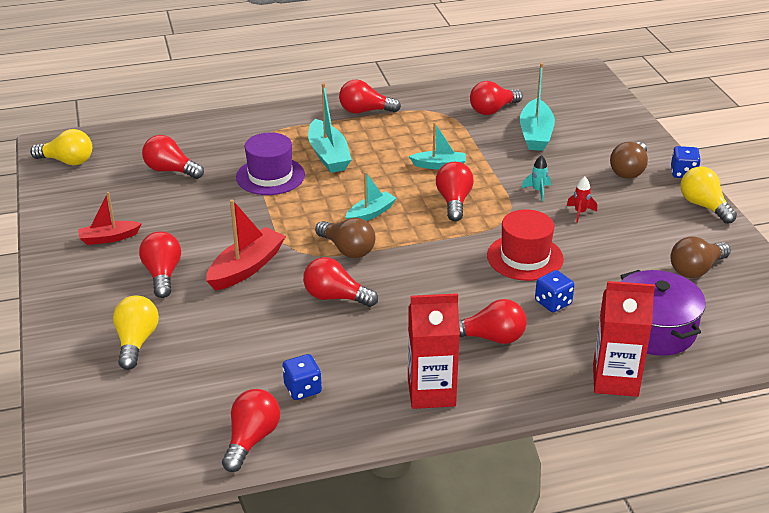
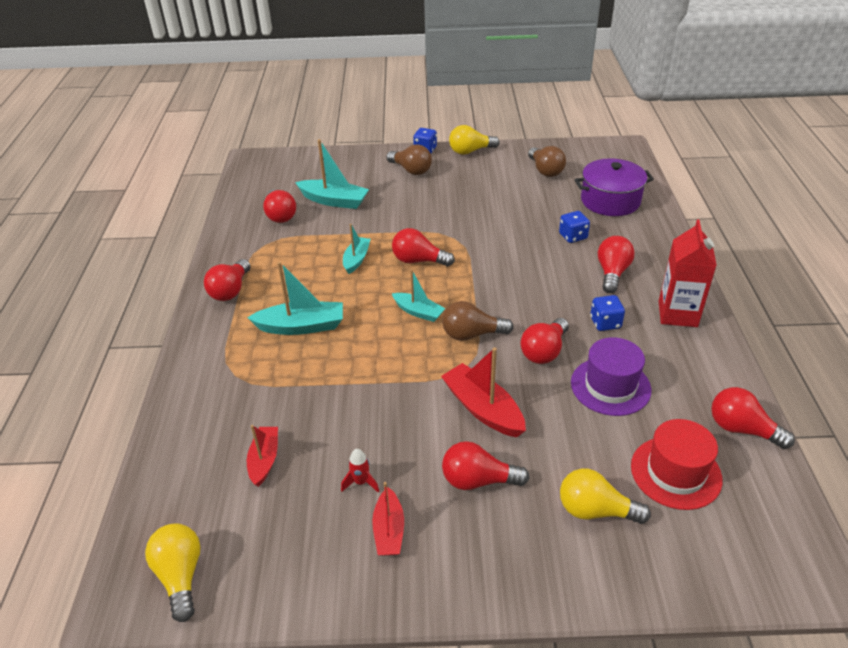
camera: 75 degrees left, 5 degrees up
yellow light bulb [30,129,92,165] -> yellow light bulb turned 45 degrees counterclockwise [145,523,201,622]
red light bulb [142,135,204,179] -> red boat [247,425,278,487]
purple hat [236,133,305,195] -> purple hat moved to [571,337,652,416]
blue dice [283,354,322,400] -> blue dice moved to [590,295,625,331]
brown light bulb [315,218,375,258] -> brown light bulb turned 150 degrees counterclockwise [442,301,514,341]
turquoise boat [345,172,396,221] -> turquoise boat turned 150 degrees clockwise [392,269,446,322]
red hat [487,209,564,281] -> red hat moved to [631,419,723,510]
turquoise rocket [522,155,551,201] -> none
red rocket [567,176,597,223] -> red rocket moved to [341,449,379,492]
red carton [593,281,655,397] -> none

